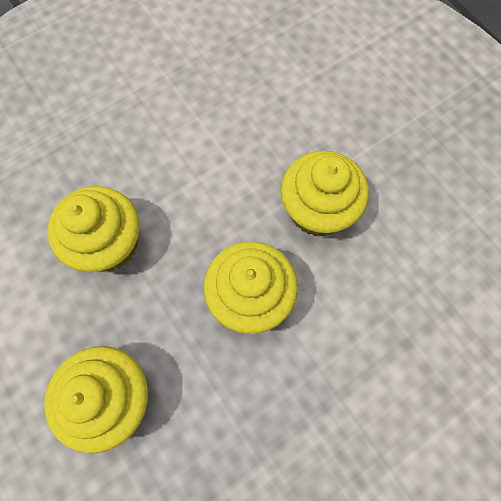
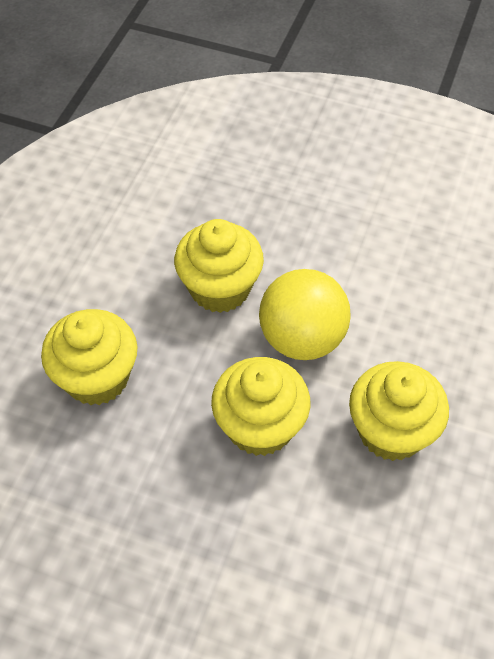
camera: 55 degrees right, 15 degrees down
none -> yellow ball [259,269,351,360]

